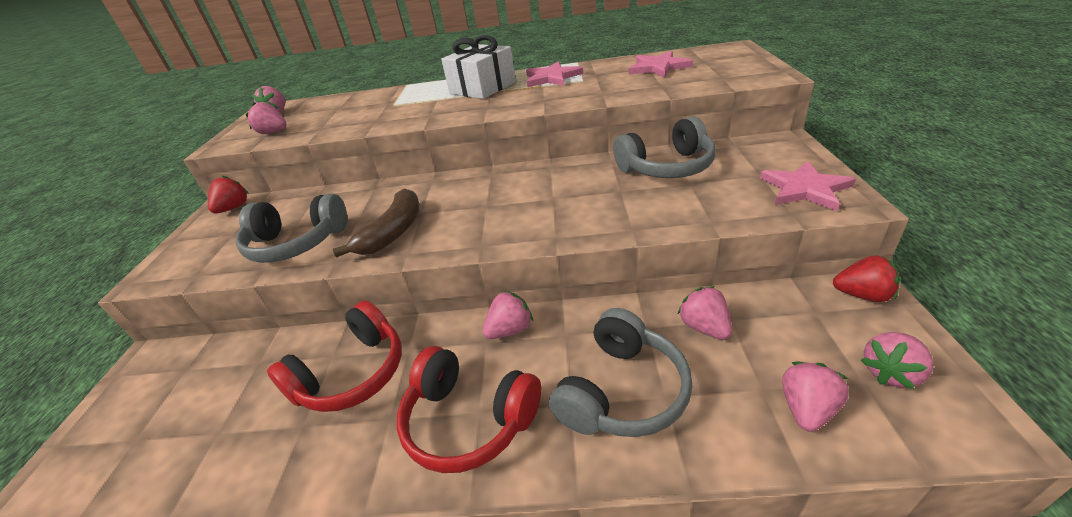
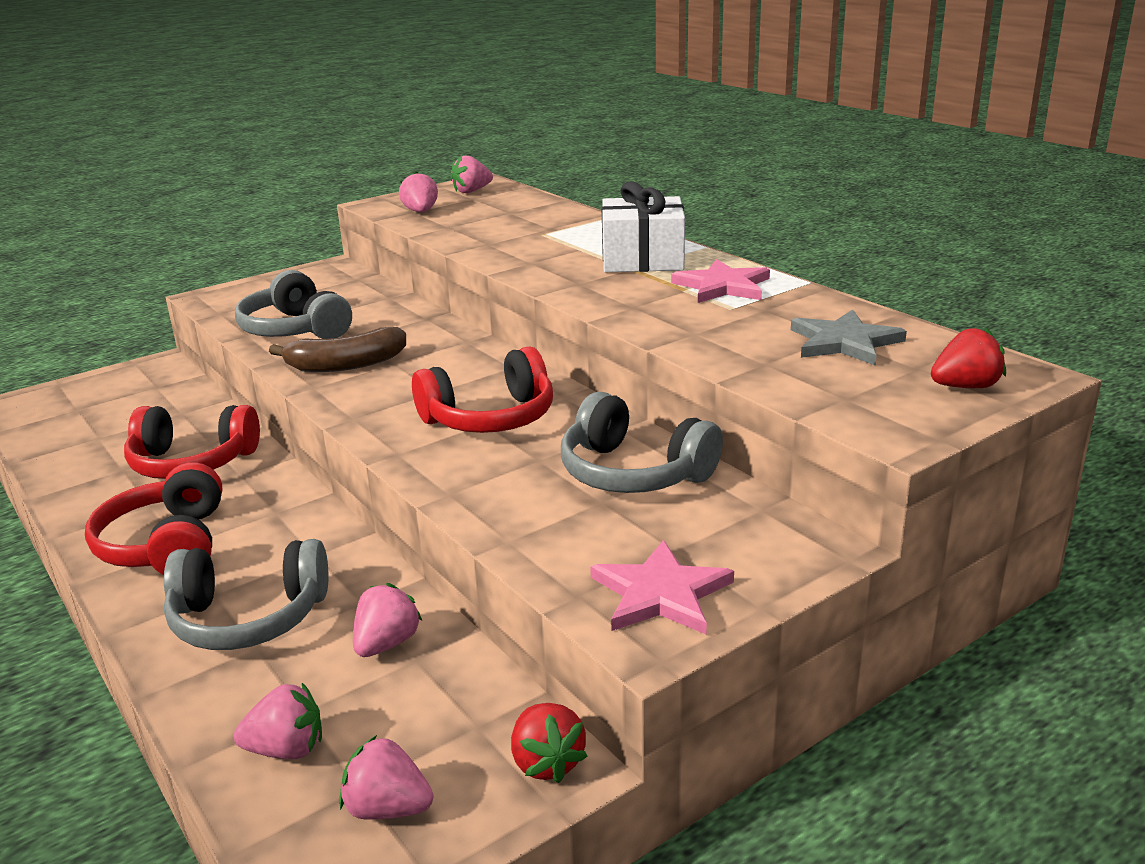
camera: 50 degrees right, 10 degrees down
red strawberry [208,175,249,213] -> red strawberry moved to [931,327,1006,388]
pink strawberry [483,291,533,339] -> none
pink star [629,51,693,78] -> grey star [791,310,907,365]
none -> red headphones [412,346,553,433]

